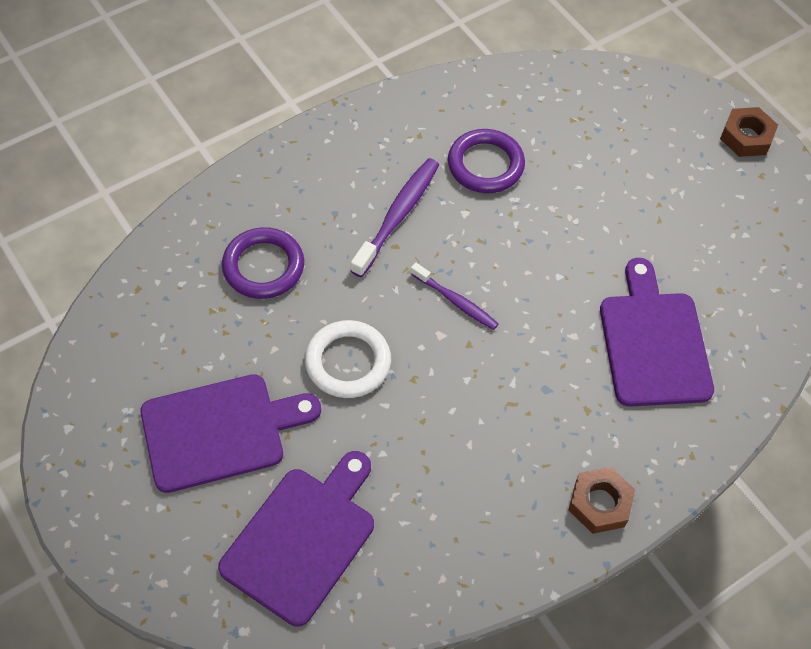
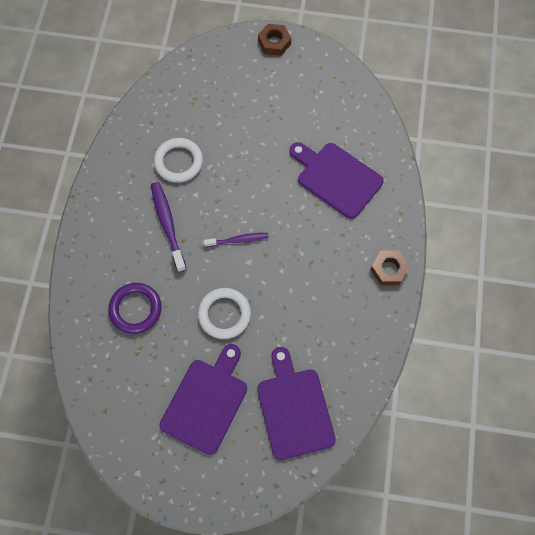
camera: 45 degrees left, 10 degrees up
purple ring [448,129,525,193] -> white ring [154,138,203,183]

